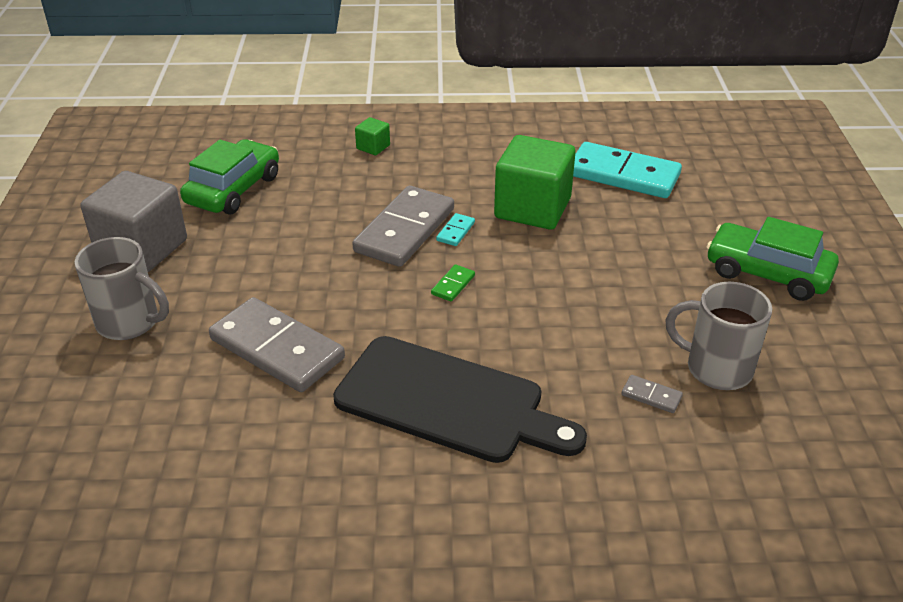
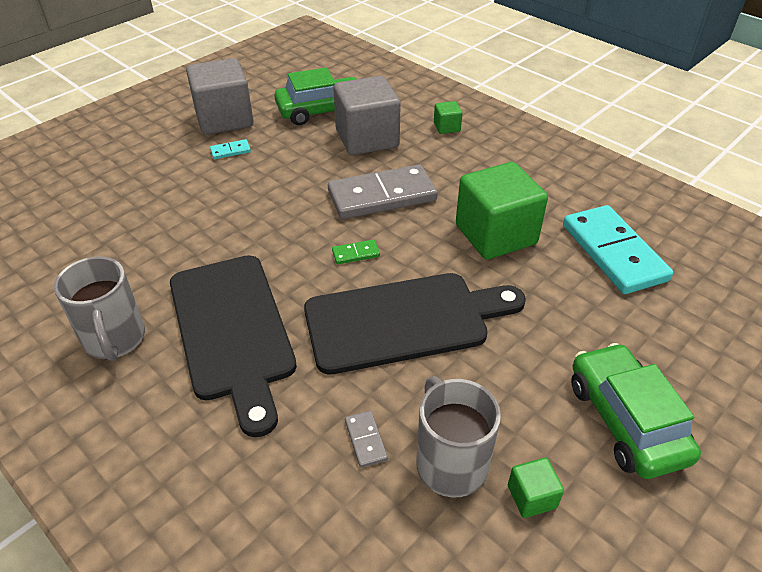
camera: 45 degrees right, 5 degrees up
grey mug [75,237,169,340] -> grey mug moved to [54,256,145,361]
grey domino [209,297,345,392] -> none
turquoise domino [436,213,475,246] -> turquoise domino moved to [210,139,251,159]
none -> black cutting board [304,273,526,374]
none -> grey cube [333,76,401,155]
none -> green cube [508,458,564,518]

